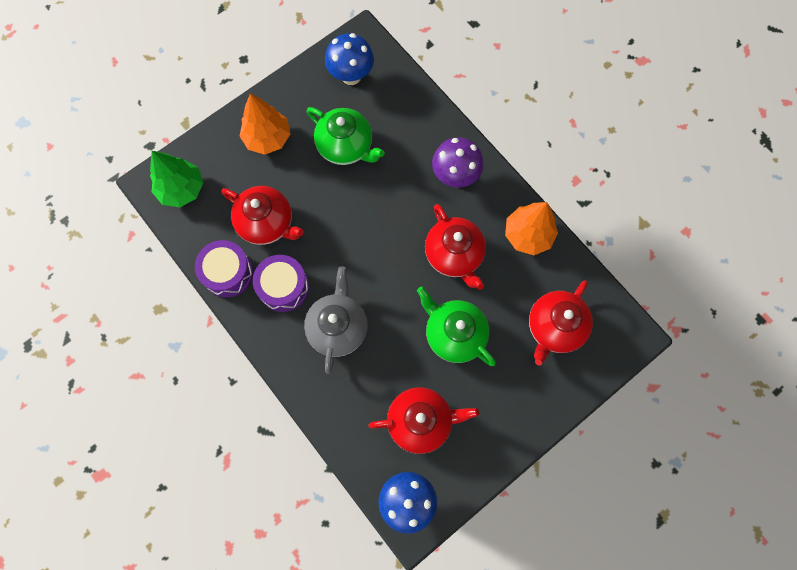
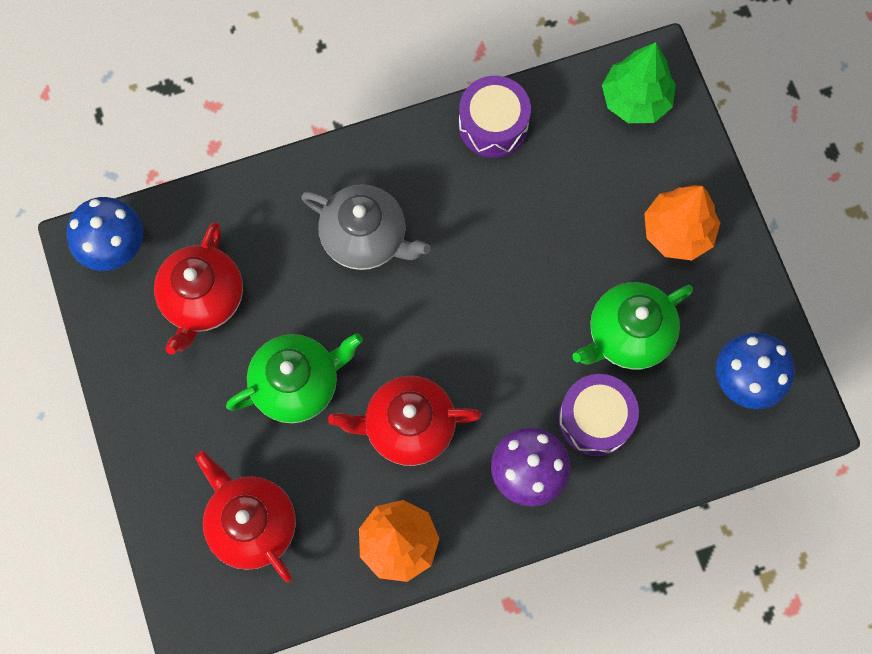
camera: 110 degrees right, 0 degrees up
red teapot [222,186,304,245] -> none
purple drum [253,255,309,312] -> purple drum moved to [558,374,639,456]

